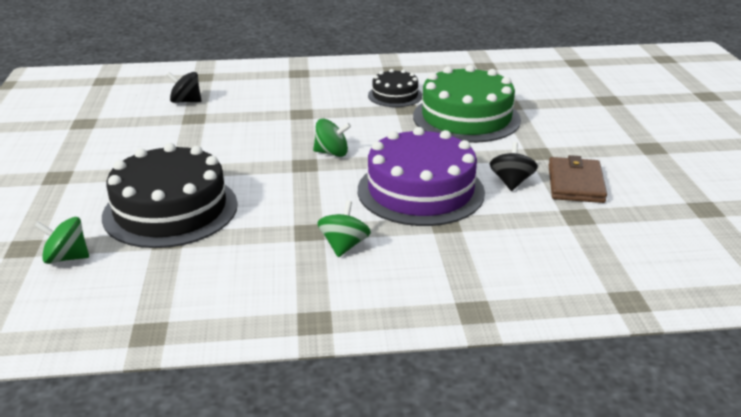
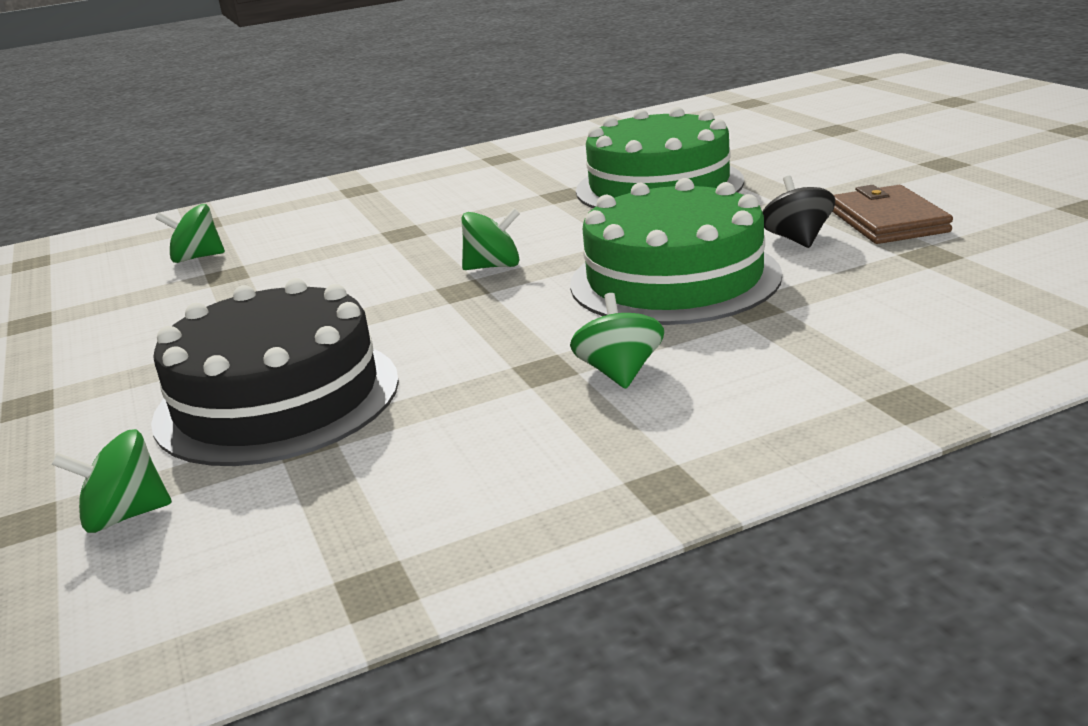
camera: 15 degrees left, 5 degrees down
black spinning top [166,72,202,103] -> green spinning top [155,204,225,263]
purple cake [358,127,485,226] -> green cake [570,178,782,325]
black cake [368,69,422,107] -> none

